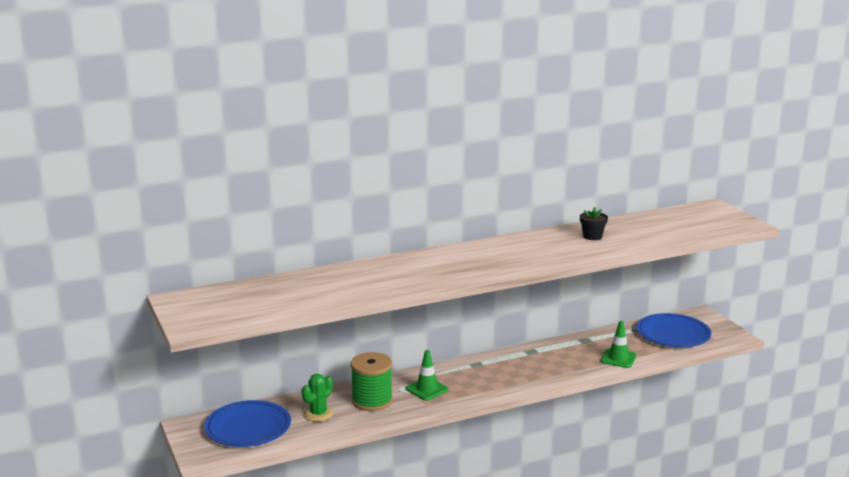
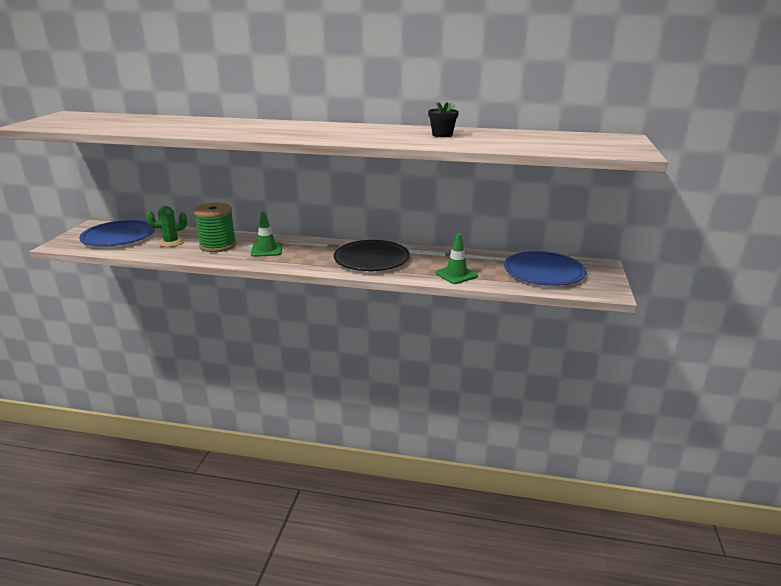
camera: 35 degrees right, 5 degrees up
none -> black plate [334,240,410,271]

